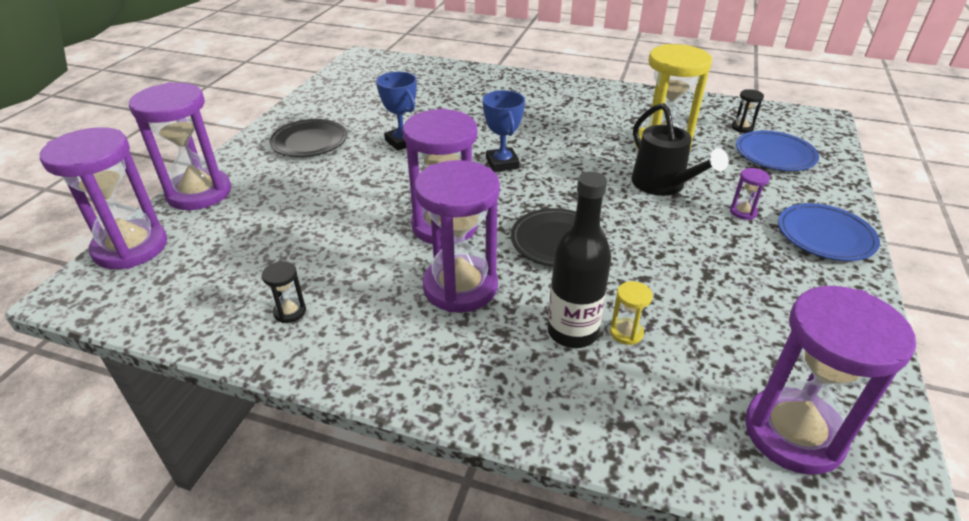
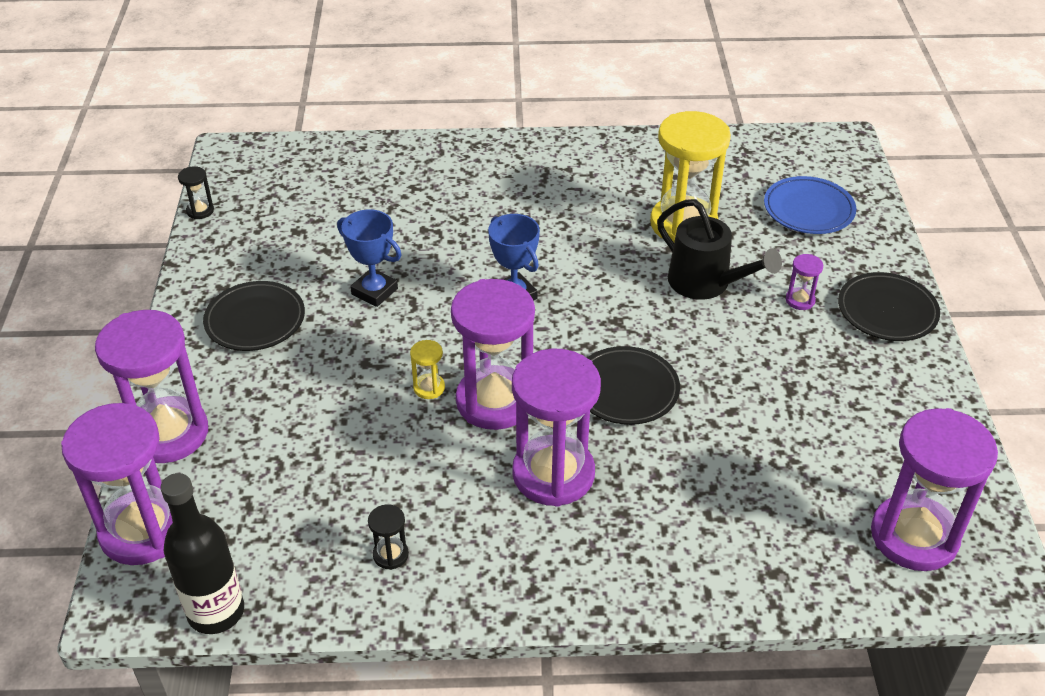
camera: 20 degrees left, 5 degrees up
black bottle [548,172,611,348] -> black bottle moved to [160,473,244,634]
yellow hourglass [610,281,653,345] -> yellow hourglass moved to [410,340,445,399]
black hourglass [731,89,764,133] -> black hourglass moved to [178,166,214,219]
blue plate [778,203,880,261] -> black plate [838,272,940,341]

